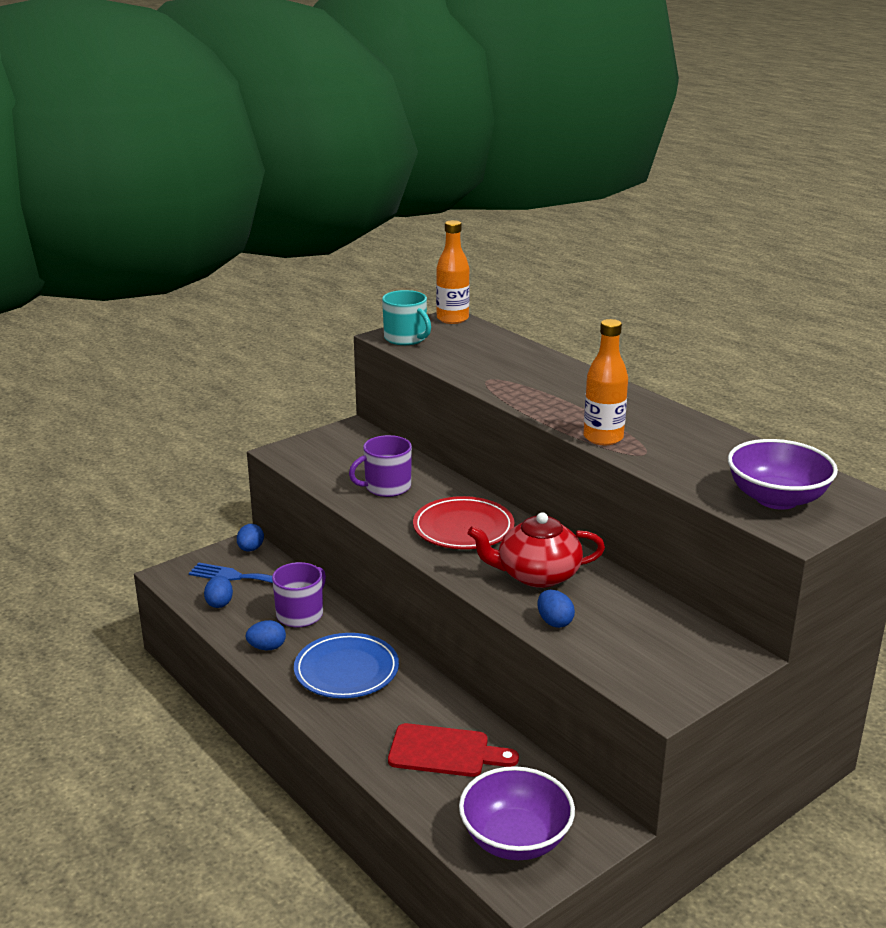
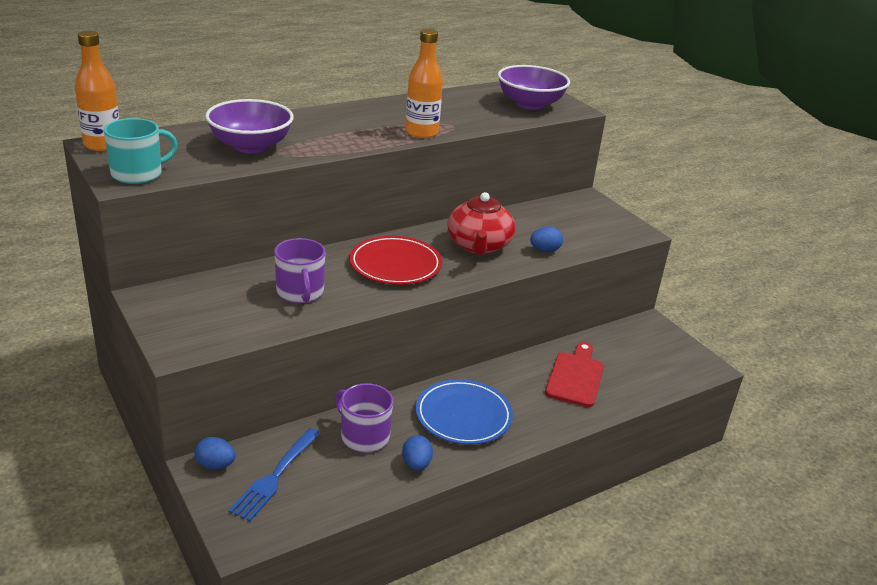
camera: 85 degrees left, 5 degrees up
blue egg [204,575,233,608] -> none
purple bowl [459,766,575,860] -> purple bowl moved to [205,99,294,153]

